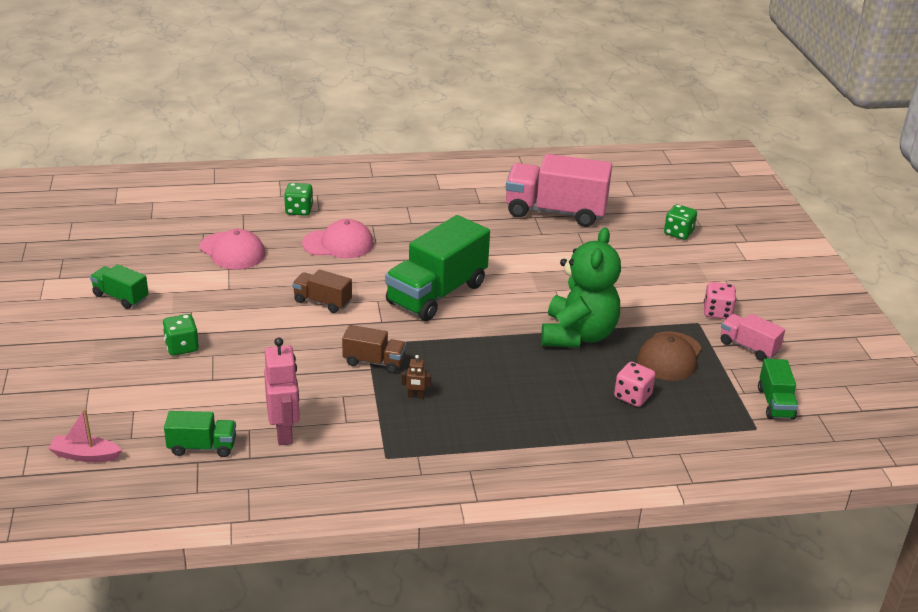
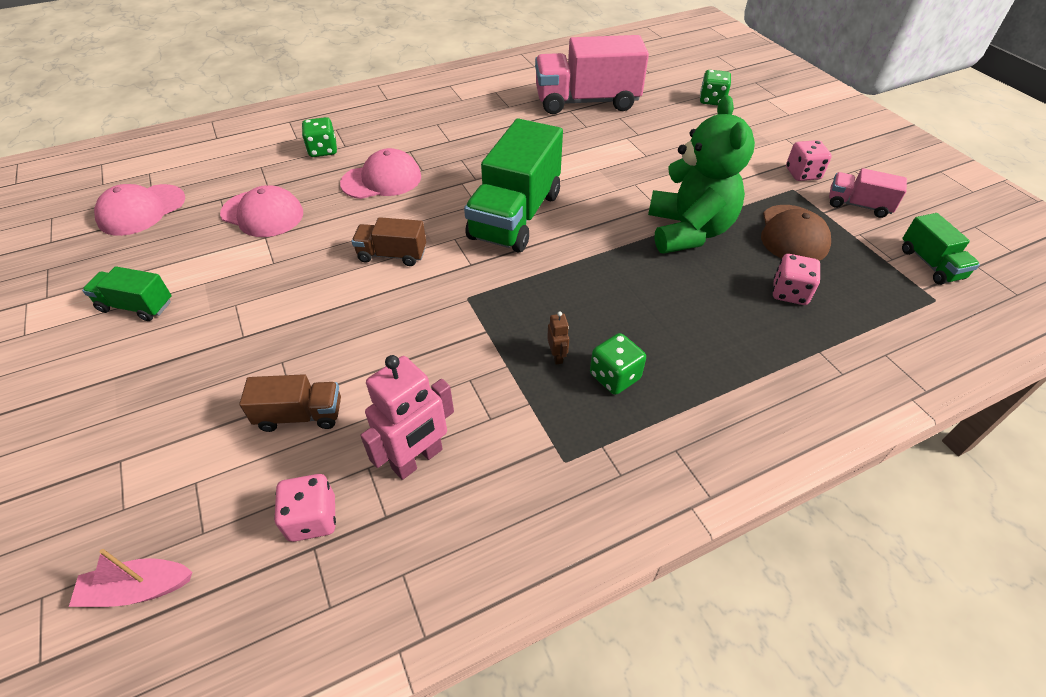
camera: 15 degrees left, 15 degrees up
green dice [162,314,199,356] -> green dice moved to [590,333,646,395]
green truck [164,411,236,457] -> pink dice [274,474,336,542]
pink robot [264,337,300,445] -> pink robot turned 75 degrees clockwise [360,355,454,480]
brown truck [342,325,406,373] -> brown truck moved to [239,374,341,432]
brown robot [402,355,431,399] -> brown robot turned 90 degrees counterclockwise [547,311,569,365]
none -> pink cap [94,184,185,236]

